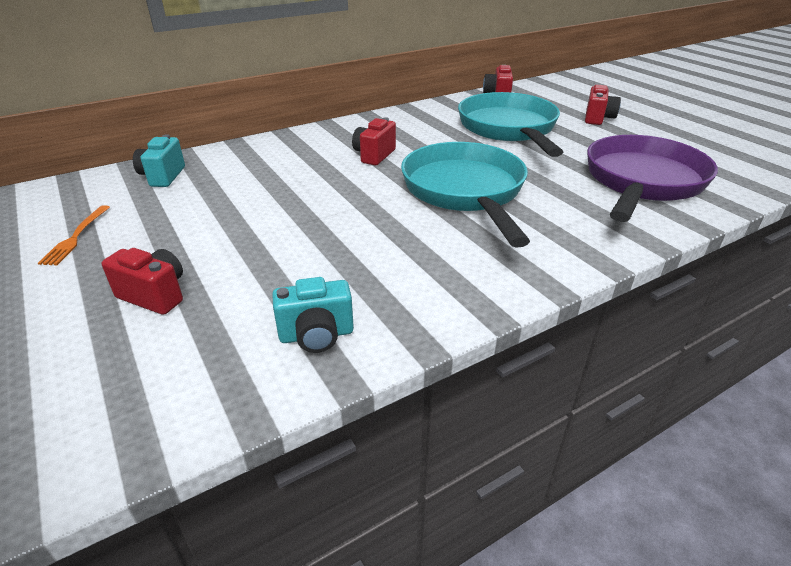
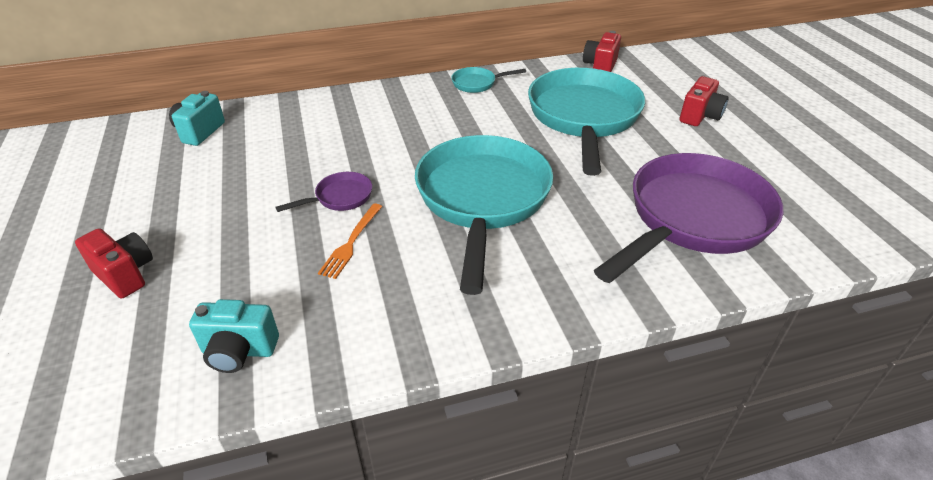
camera: 15 degrees right, 5 degrees up
orange fork [38,205,110,265] -> orange fork moved to [318,203,383,279]
red camera [352,117,396,165] -> none
none -> purple pan [275,172,372,212]
none -> turquoise pan [451,67,526,93]

